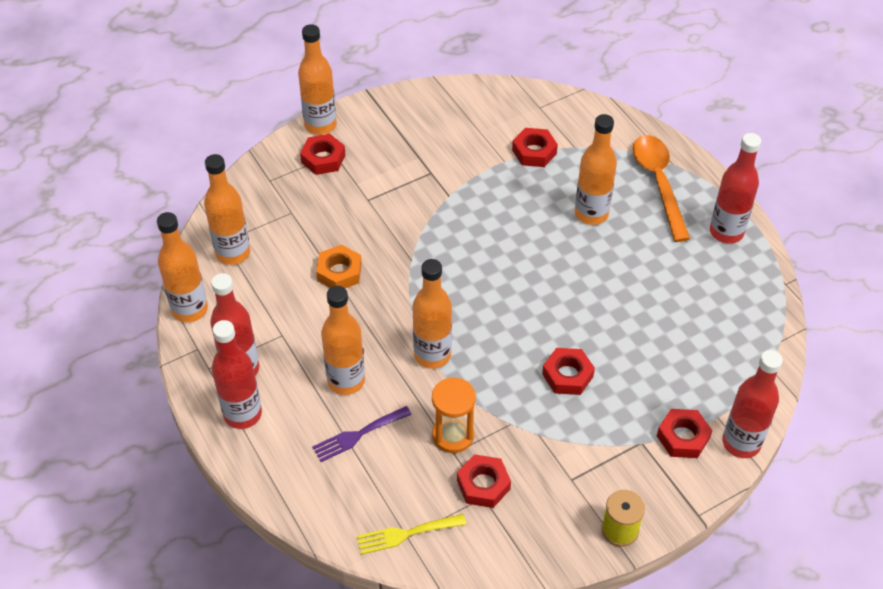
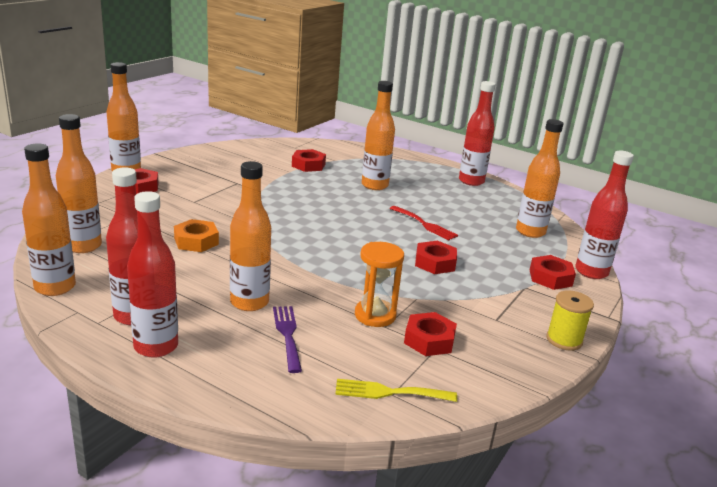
camera: 30 degrees left, 25 degrees down
purple fork [312,406,412,462] -> purple fork turned 135 degrees clockwise [273,306,302,373]
yellow fork [356,514,466,555] -> yellow fork turned 45 degrees clockwise [335,379,457,402]
orange bottle [413,259,452,369] -> orange bottle moved to [516,119,563,238]
orange spoon [633,135,690,242] -> none
none -> red fork [390,206,458,241]

